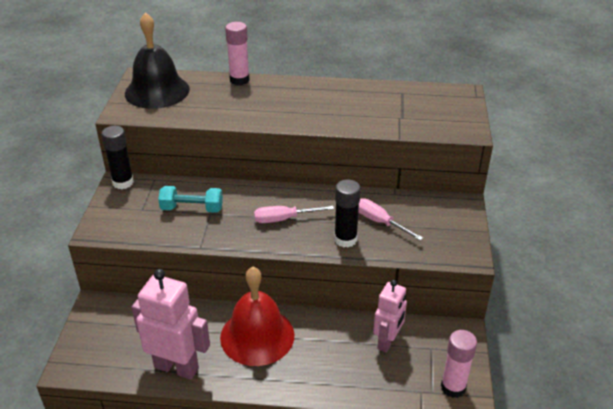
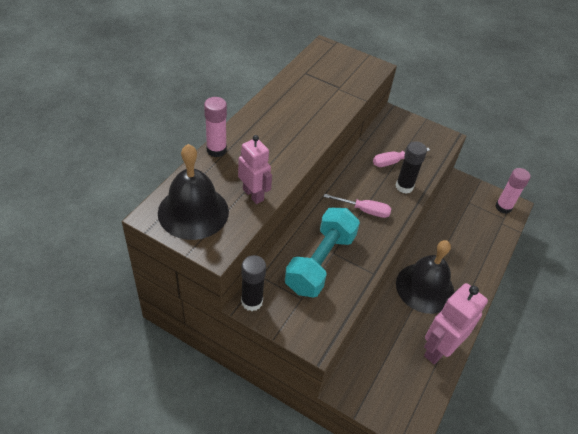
camera: 70 degrees left, 10 degrees up
turquoise dumbbell [158,186,223,213] -> turquoise dumbbell [285,208,360,297], size x1.69
red bell [220,267,295,366] -> black bell [396,240,454,314]
pink screwdriver [254,206,334,223] -> pink screwdriver turned 90 degrees counterclockwise [324,194,391,218]
pink robot [373,280,407,353] -> pink robot moved to [238,135,272,204]

